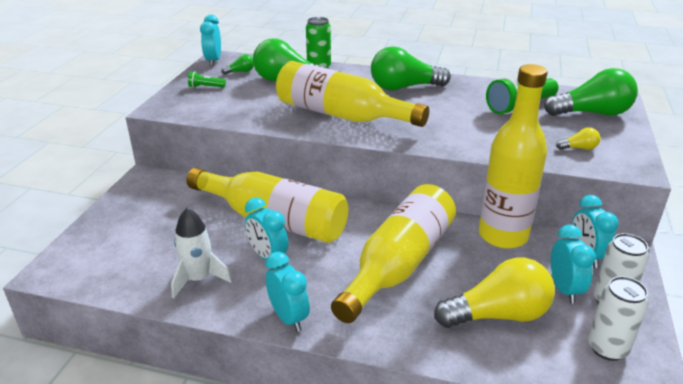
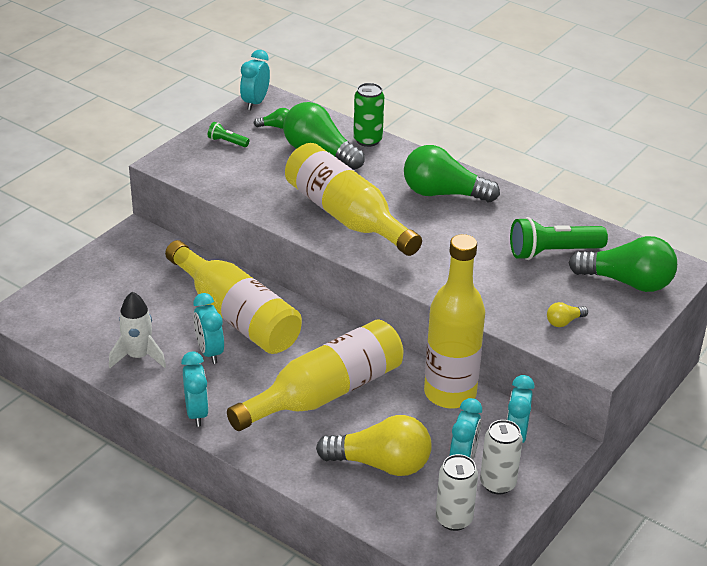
camera: 20 degrees right, 5 degrees up
yellow light bulb [556,127,600,150] -> yellow light bulb turned 135 degrees clockwise [547,302,588,327]

